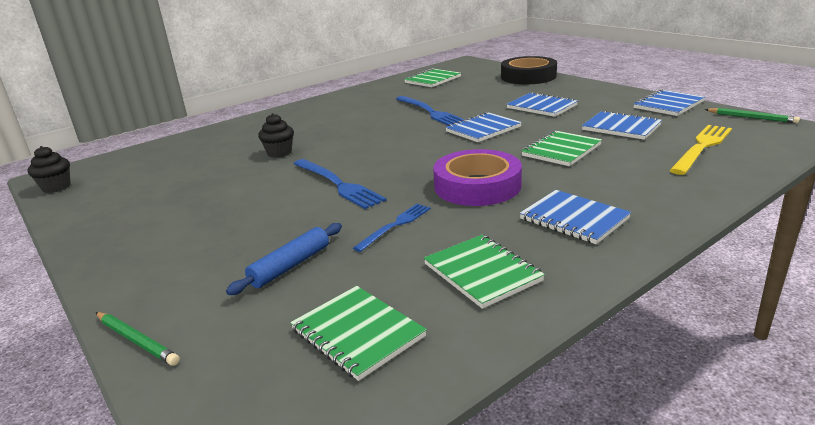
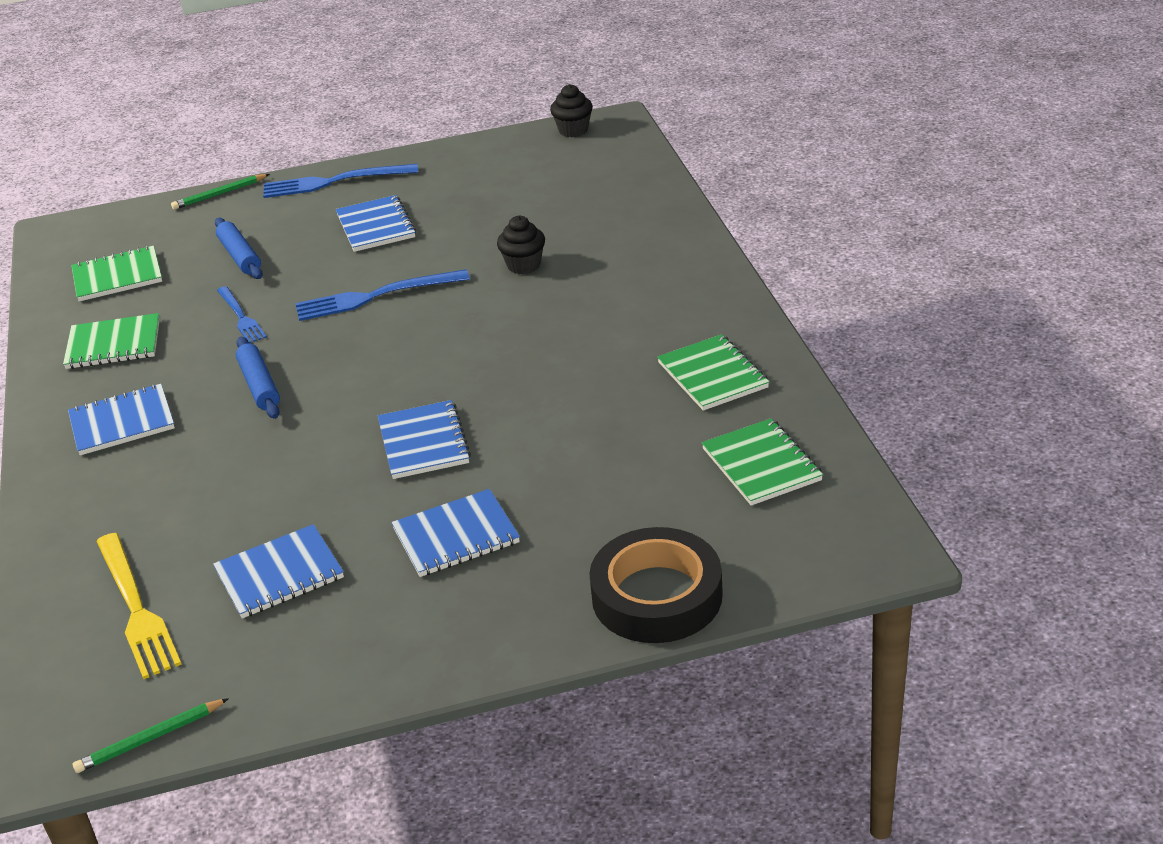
camera: 115 degrees right, 10 degrees up
blue fork [396,96,465,125] -> blue fork moved to [263,164,418,198]
purple tape [433,149,522,206] -> blue rolling pin [236,337,280,419]
green notebook [521,130,602,166] -> green notebook moved to [657,334,769,411]
blue notebook [634,89,705,116] -> blue notebook moved to [336,195,416,252]

